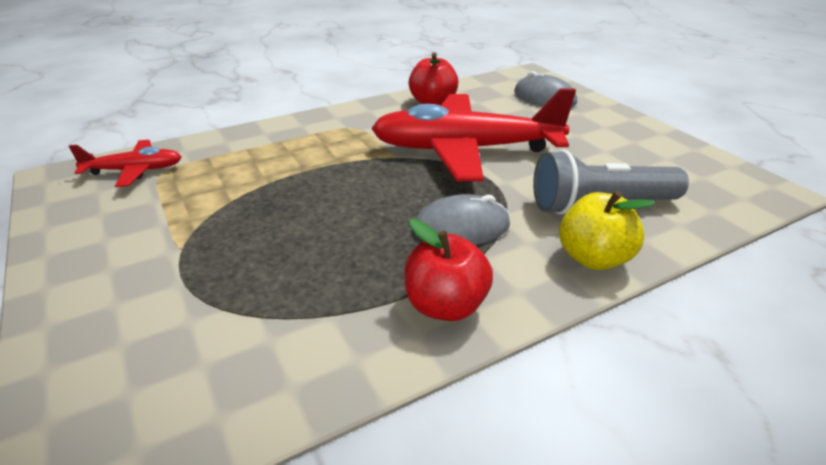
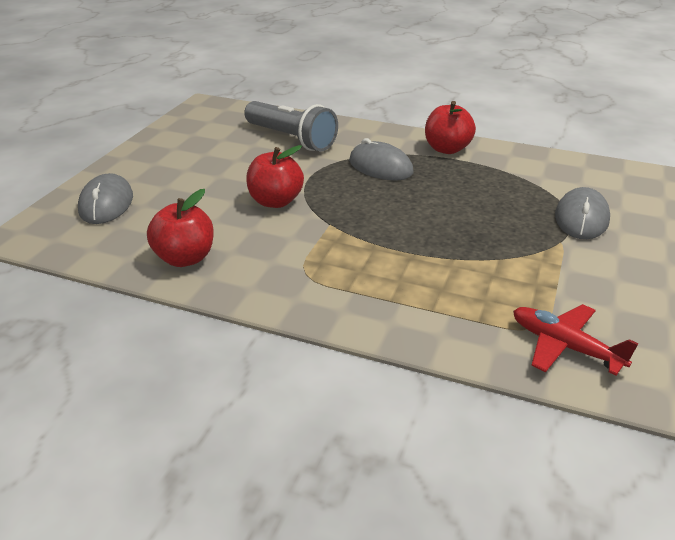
camera: 130 degrees left, 0 degrees up
red plane [371,88,576,181] -> red apple [246,145,304,208]
yellow apple [559,191,655,270] -> none
none -> grey mouse [555,187,610,239]

